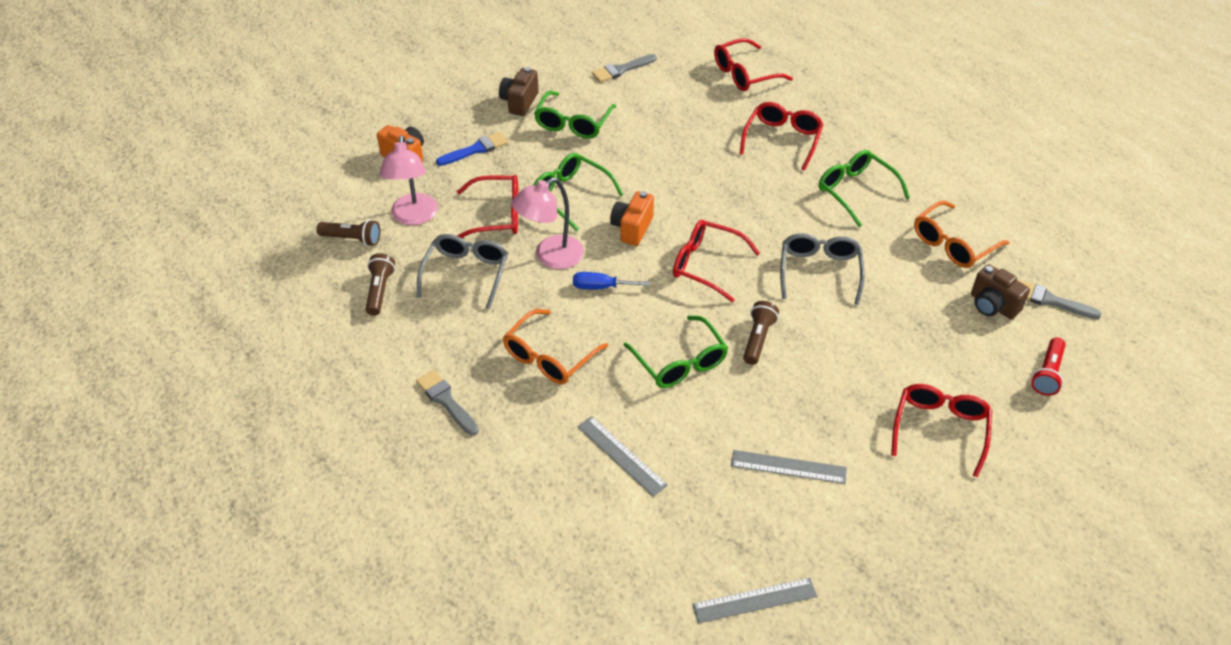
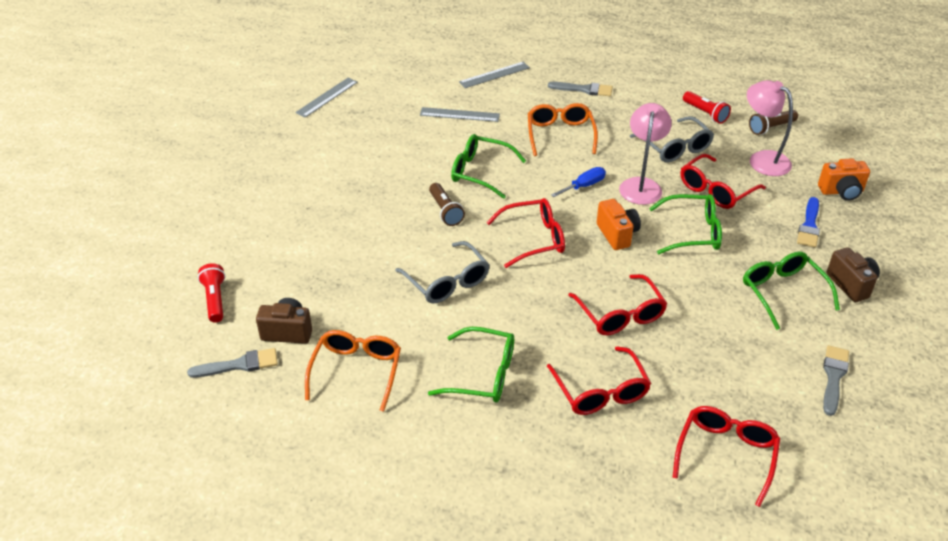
camera: 140 degrees right, 5 degrees down
brown flashlight [365,253,395,316] -> red flashlight [683,91,731,124]
grey ruler [731,450,847,484] -> grey ruler moved to [459,62,530,88]
red glasses [891,384,992,477] -> red glasses moved to [568,274,667,335]

